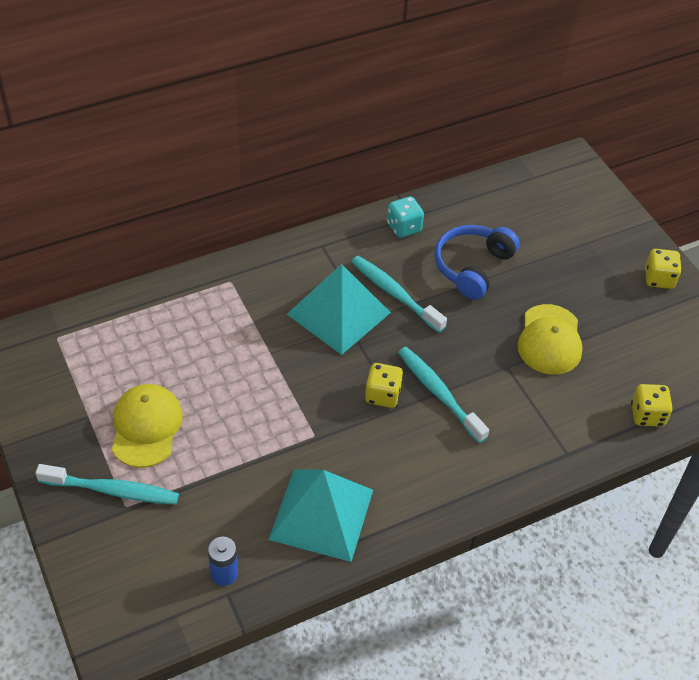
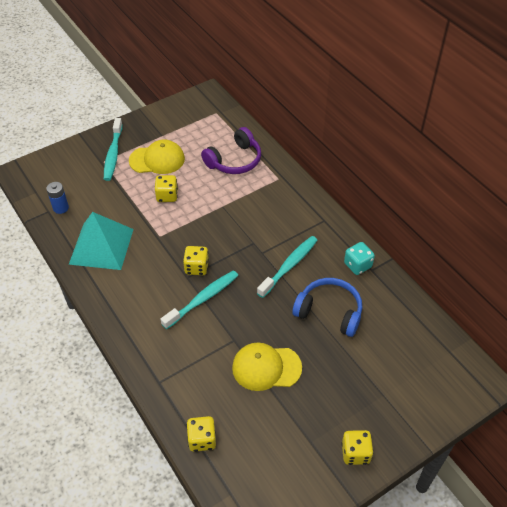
camera: 85 degrees right, 0 degrees up
turquoise pyramid [287,264,391,355] -> none
none -> yellow dice [155,175,178,202]
none -> purple headphones [201,127,261,174]

